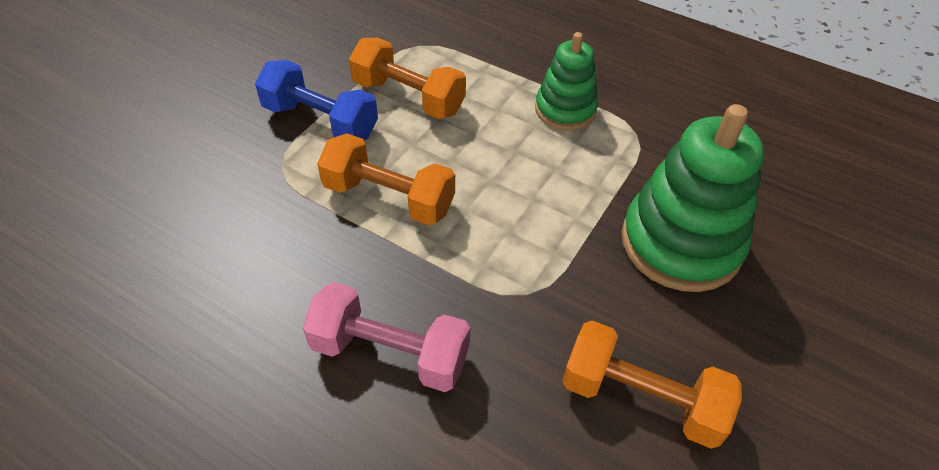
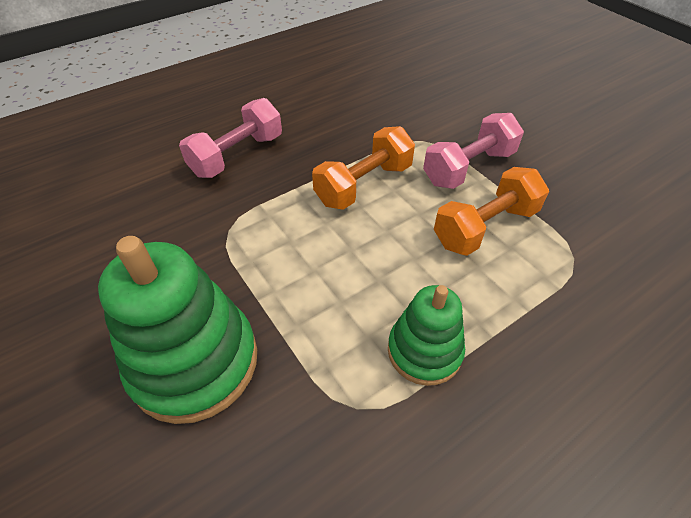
camera: 115 degrees right, 0 degrees up
blue dumbbell [255,60,378,140] -> pink dumbbell [423,113,524,189]
orange dumbbell [562,320,742,449] -> none

